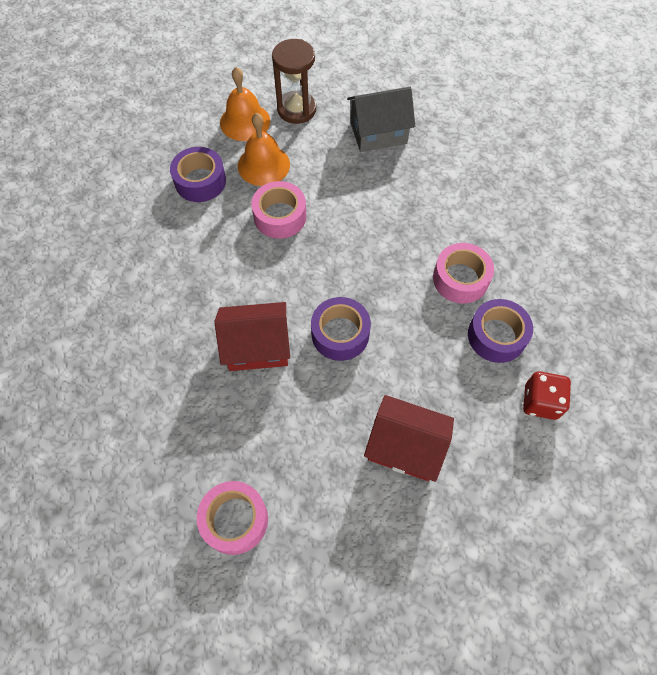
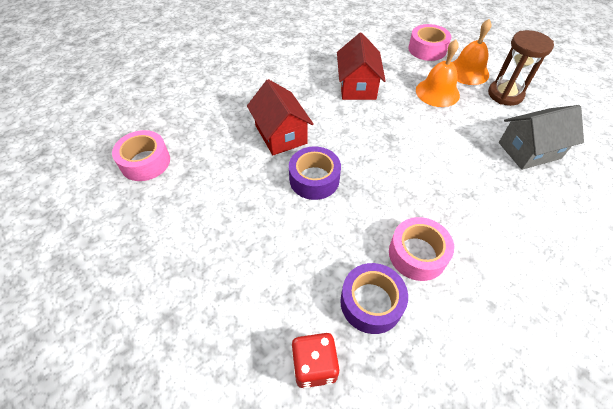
camera: 70 degrees right, 10 degrees down
purple tape [170,147,226,202] -> none
pink tape [251,181,306,239] -> pink tape moved to [408,24,451,61]
grey house [347,87,415,152] -> grey house turned 75 degrees counterclockwise [499,105,584,170]
red house [364,395,454,482] -> red house moved to [337,33,386,100]

